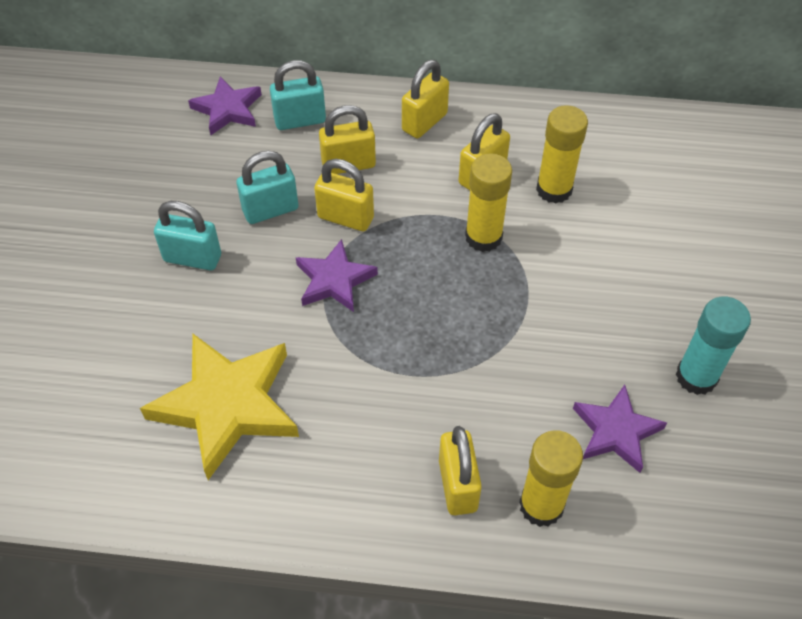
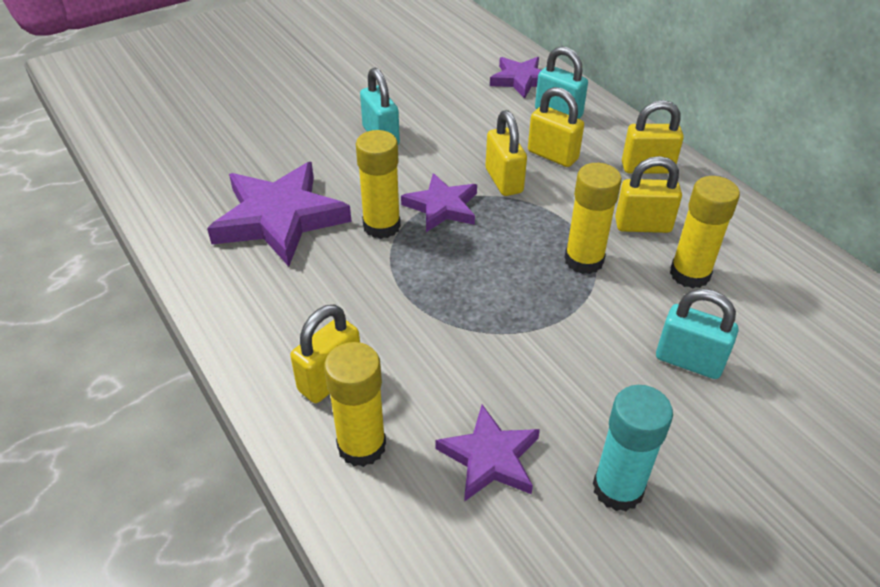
camera: 50 degrees right, 10 degrees down
yellow star [140,334,299,480] -> purple star [207,162,352,267]
turquoise padlock [236,151,299,224] -> turquoise padlock moved to [656,289,738,379]
none -> yellow glue stick [356,130,401,239]

